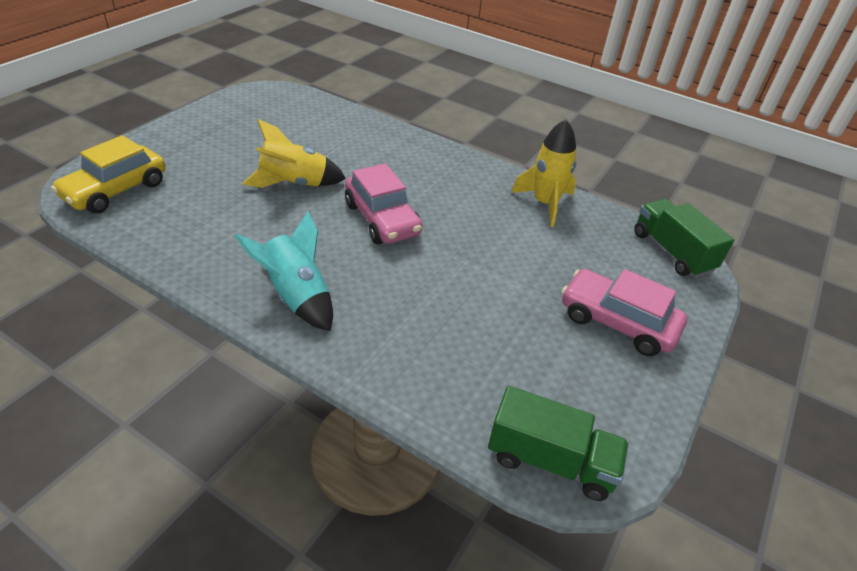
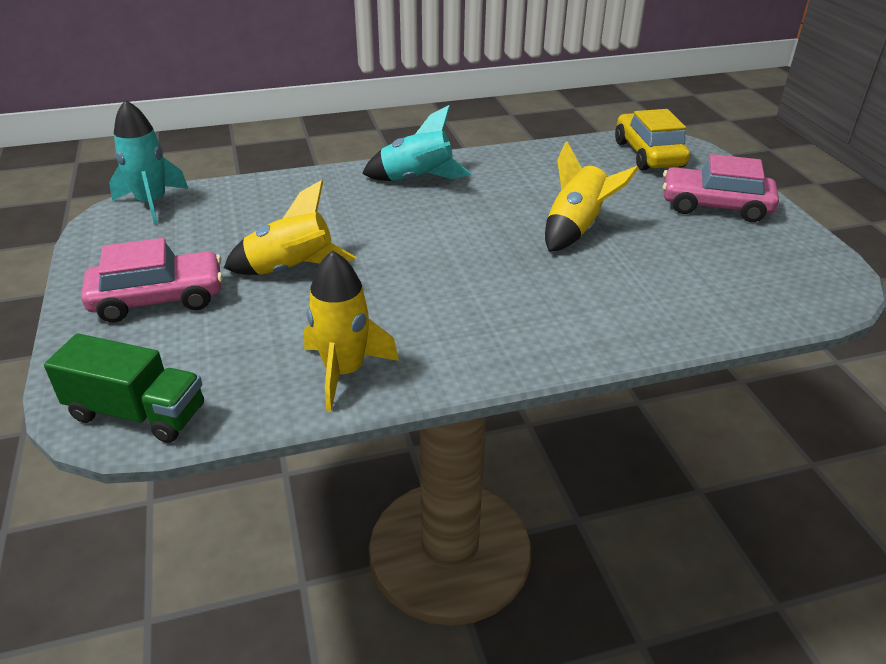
camera: 135 degrees right, 5 degrees down
pink car [345,163,423,245] -> pink car moved to [662,154,779,222]
green truck [488,386,629,501] -> turquoise rocket [109,100,189,224]
none -> yellow rocket [224,180,356,275]

